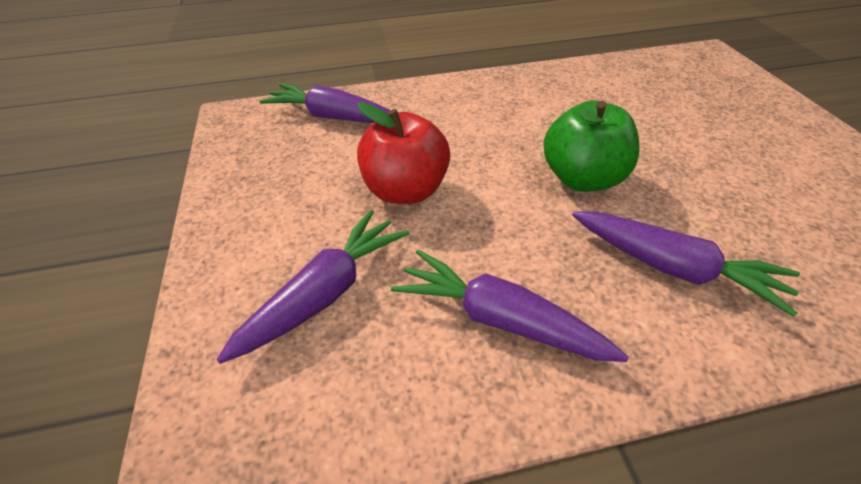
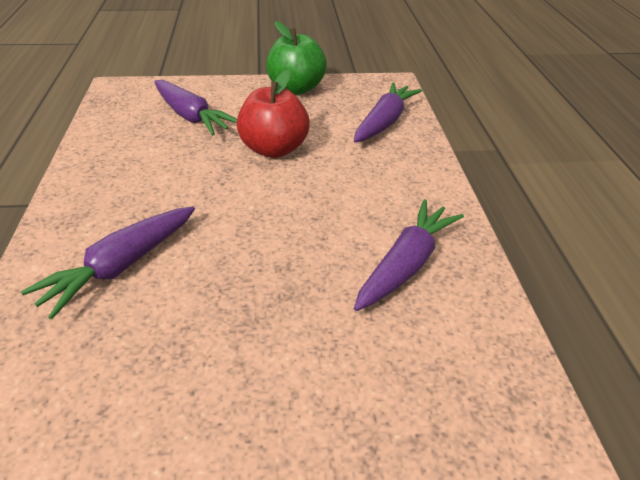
camera: 95 degrees right, 5 degrees down
purple carrot [391,250,628,362] -> purple carrot moved to [354,199,464,311]
green apple [543,100,639,191] -> green apple moved to [266,21,327,95]

